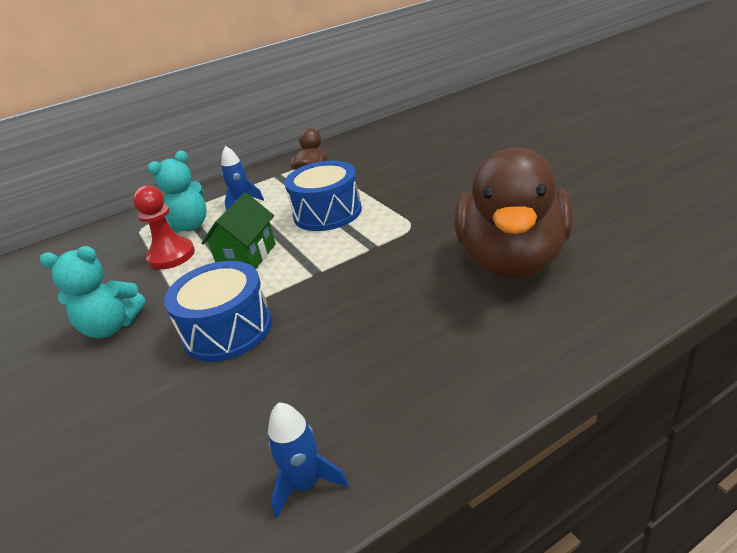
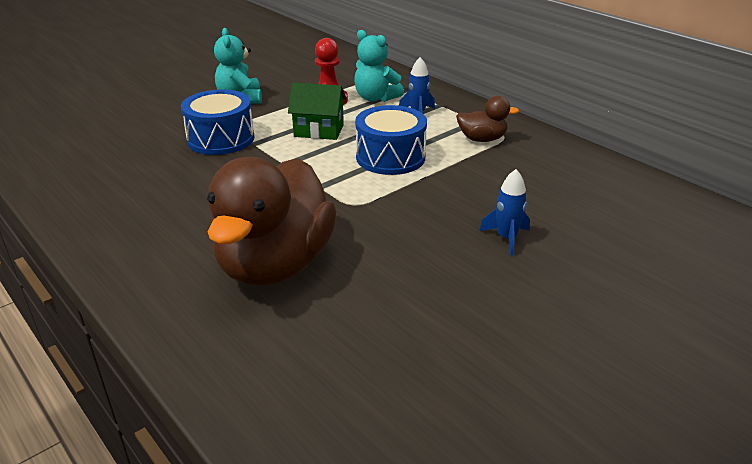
camera: 75 degrees right, 0 degrees up
blue rocket [268,402,349,518] -> blue rocket moved to [479,169,530,256]
brown duck [455,147,573,279] -> brown duck turned 75 degrees counterclockwise [207,157,336,286]

